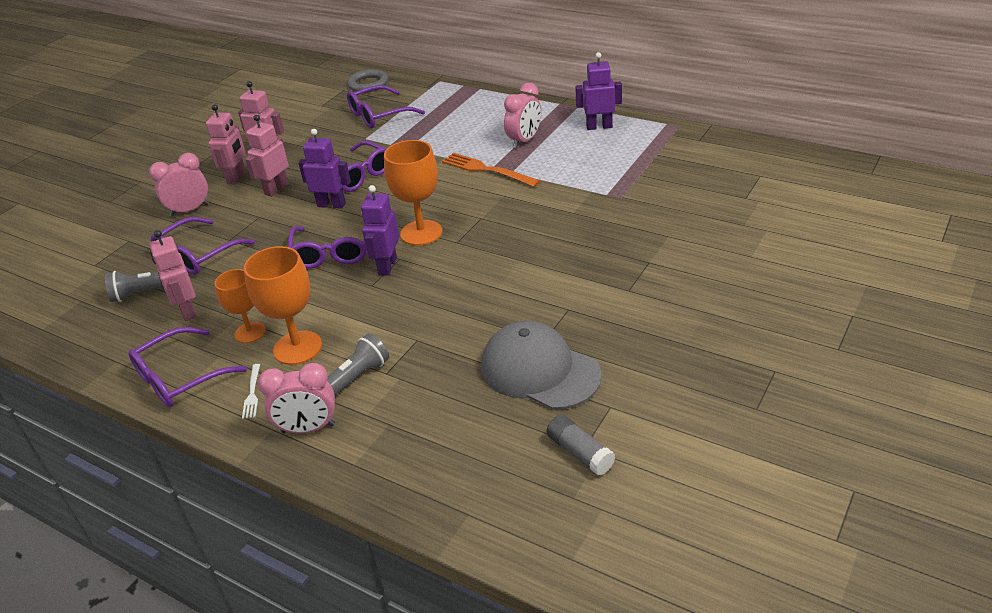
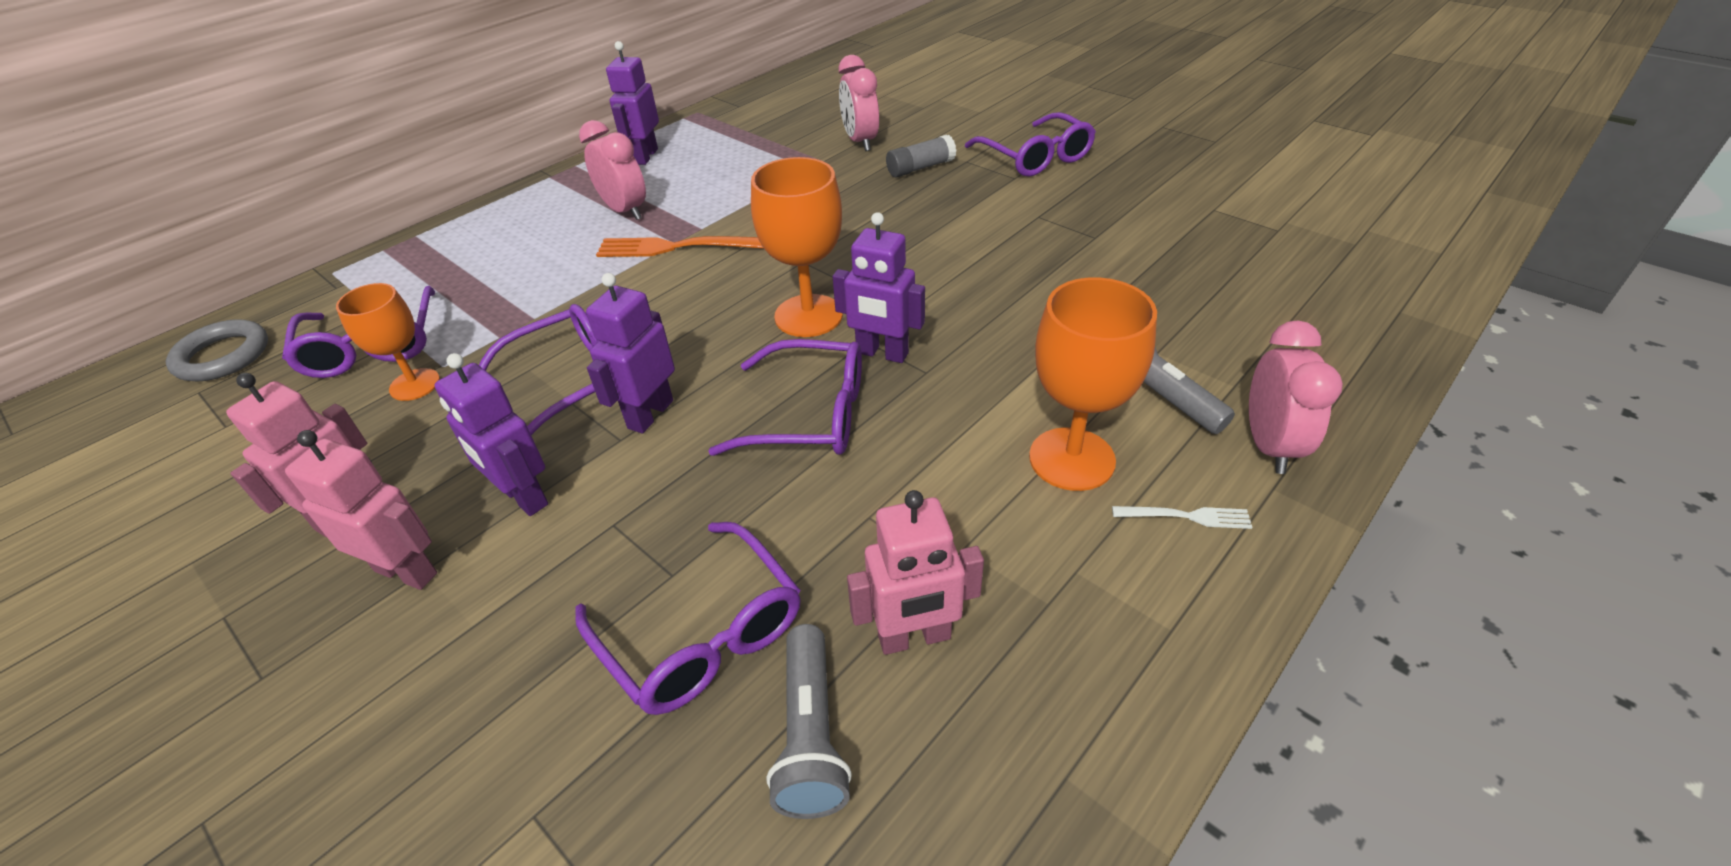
camera: 80 degrees left, 5 degrees up
purple glasses [128,327,247,407] -> purple glasses moved to [965,112,1096,177]
pink clock [149,153,209,217] -> pink clock moved to [839,55,879,151]
orange goblet [215,269,266,343] -> orange goblet moved to [336,283,440,401]
pink robot [245,115,289,197] -> purple robot [434,353,548,516]
orange fork [442,153,540,187] -> orange fork turned 45 degrees clockwise [596,236,764,257]
grey cap [481,321,602,410] -> none
grey glue stick [547,414,615,475] -> grey glue stick moved to [886,134,957,178]

